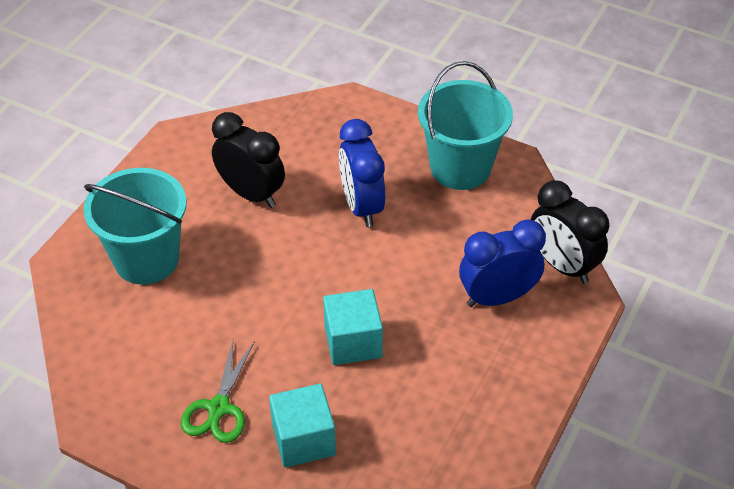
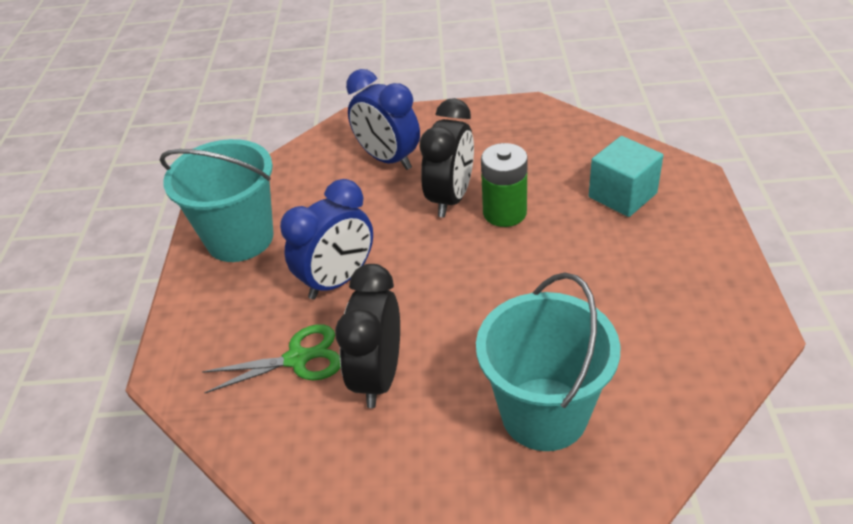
camera: 115 degrees left, 5 degrees down
green scissors [181,341,255,443] -> green scissors moved to [202,324,341,393]
turquoise cube [323,289,383,365] -> green battery [481,143,528,227]
black clock [531,180,609,284] -> black clock moved to [420,98,474,217]

